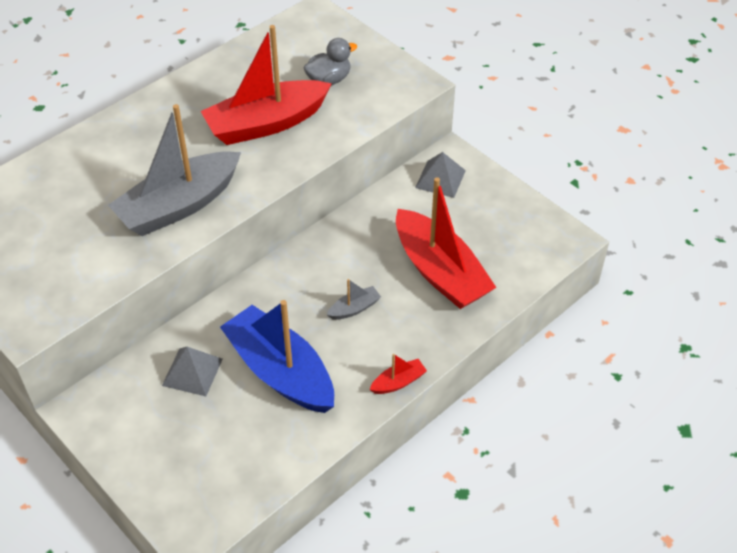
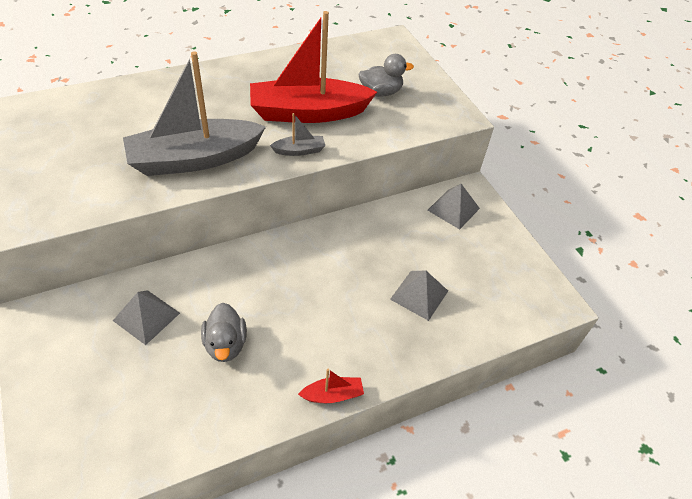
camera: 15 degrees right, 0 degrees up
blue boat [220,300,334,413] -> grey duck [201,303,247,362]
grey boat [327,279,381,320] -> grey boat moved to [270,113,325,156]
red boat [396,177,497,309] -> grey pyramid [390,271,448,321]

